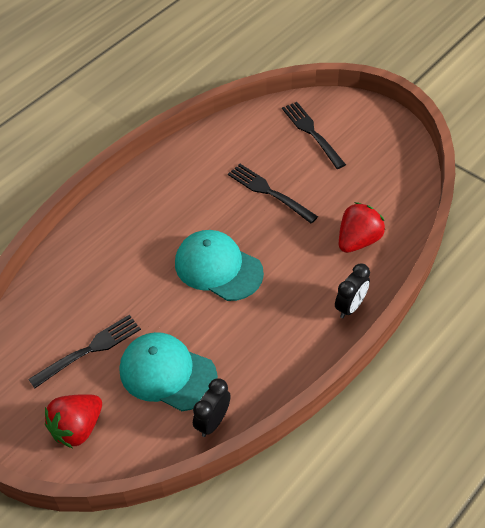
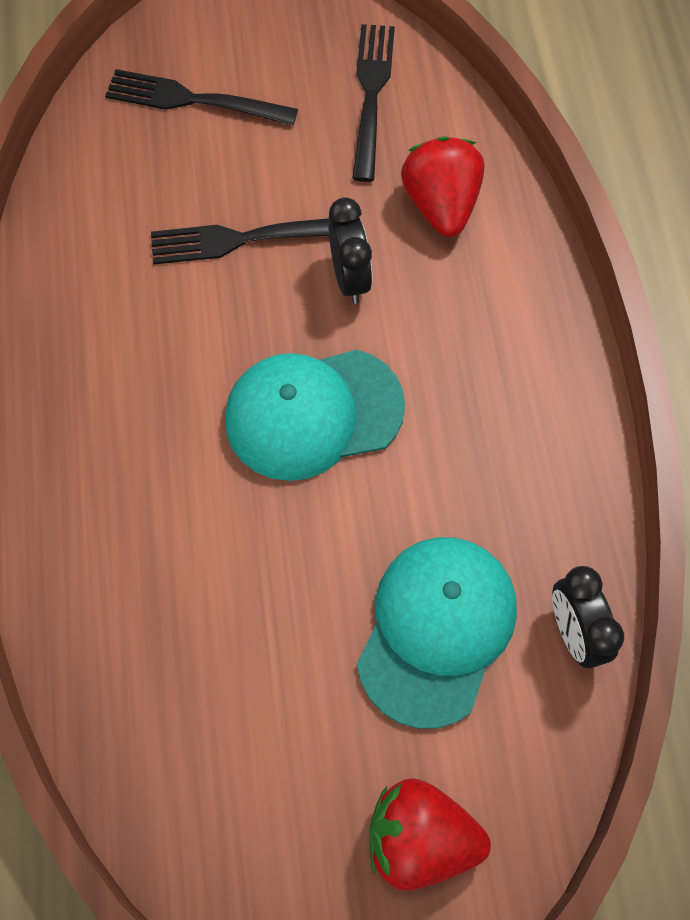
camera: 50 degrees left, 15 degrees up
black fork [28,315,141,389] -> black fork moved to [352,24,395,182]
red strawberry [45,394,102,448] -> red strawberry turned 105 degrees clockwise [369,778,491,891]
turquoise cap [120,332,218,411] -> turquoise cap turned 135 degrees clockwise [357,537,517,729]
black clock [335,264,370,318] -> black clock moved to [329,197,372,304]

